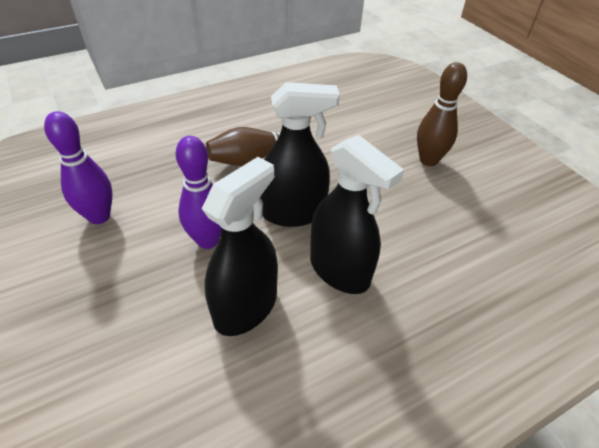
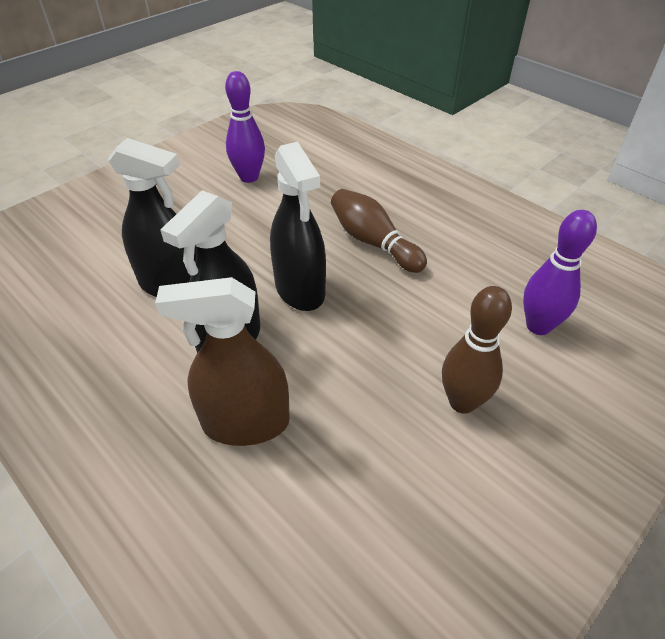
camera: 75 degrees right, 0 degrees up
purple bowling pin [176,136,222,249] -> purple bowling pin moved to [523,210,597,335]
none -> brown spray bottle [155,277,290,446]

